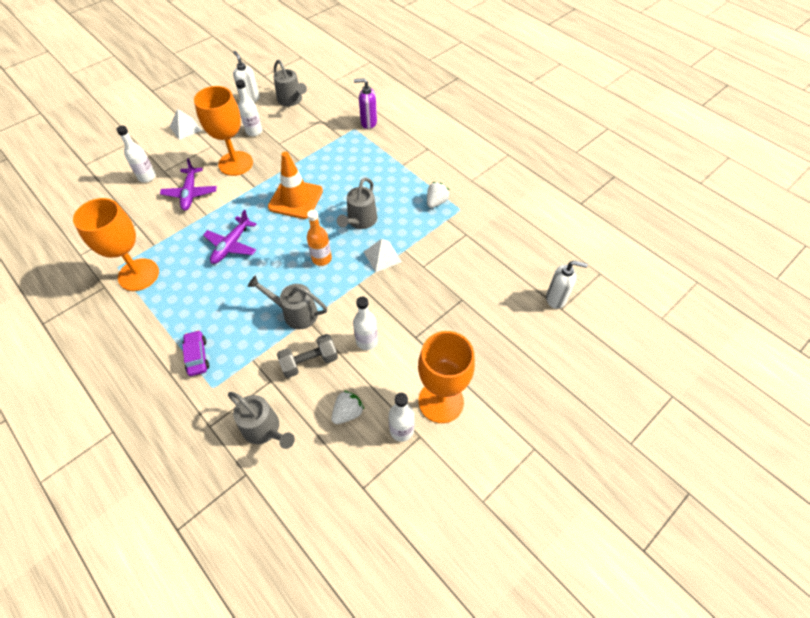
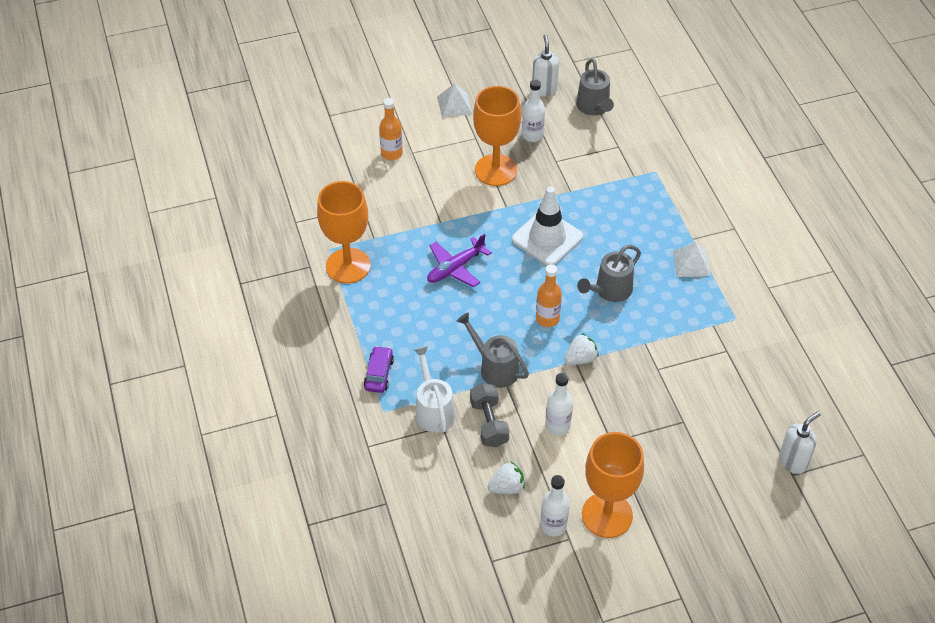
camera: 25 degrees right, 5 degrees down
white bottle [116,126,156,182] -> orange bottle [379,98,403,160]
purple plane [160,158,217,211] -> none
grey watering can [228,392,295,449] -> none
orange traffic cone [268,151,323,219] -> white traffic cone [512,186,583,265]
grey dumbbell [277,334,338,378] -> grey dumbbell turned 75 degrees clockwise [470,383,509,447]
purple soap dispenser [354,78,377,129] -> none
white pyramid [364,239,402,272] -> white pyramid moved to [673,242,710,277]
white strawberry [427,182,450,208] -> white strawberry moved to [564,333,599,365]
white soap dispenser [546,260,588,309] -> white soap dispenser turned 75 degrees counterclockwise [779,411,821,474]
none -> white watering can [413,346,455,432]

